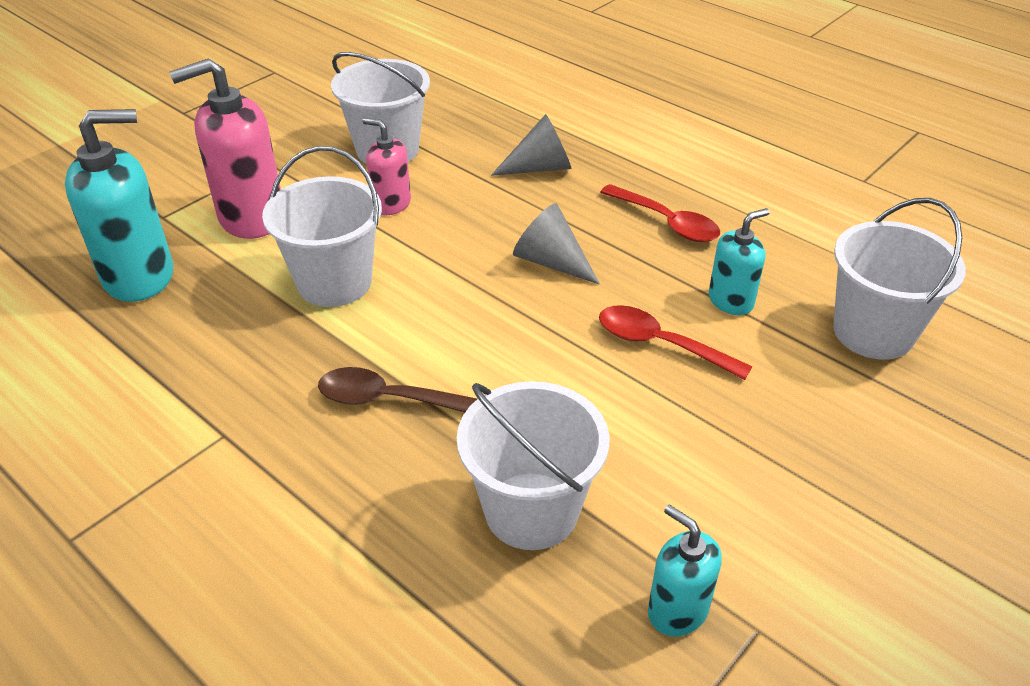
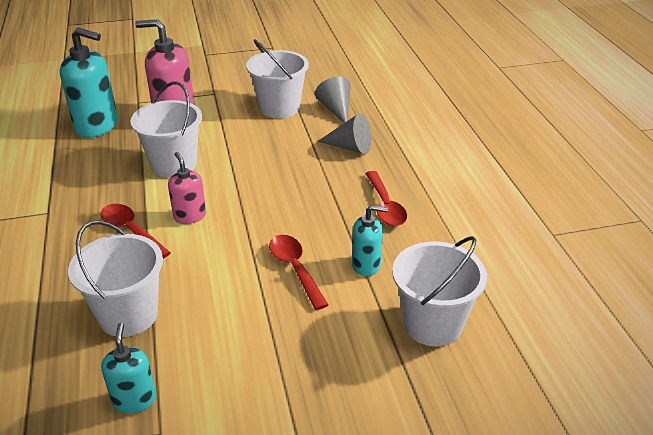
camera: 35 degrees right, 5 degrees down
brown spoon [318,367,477,412] -> red spoon [100,204,170,259]
pink soap dispenser [362,118,411,215] -> pink soap dispenser moved to [168,152,206,224]
grey cone [513,203,600,285] -> grey cone moved to [315,77,351,123]

